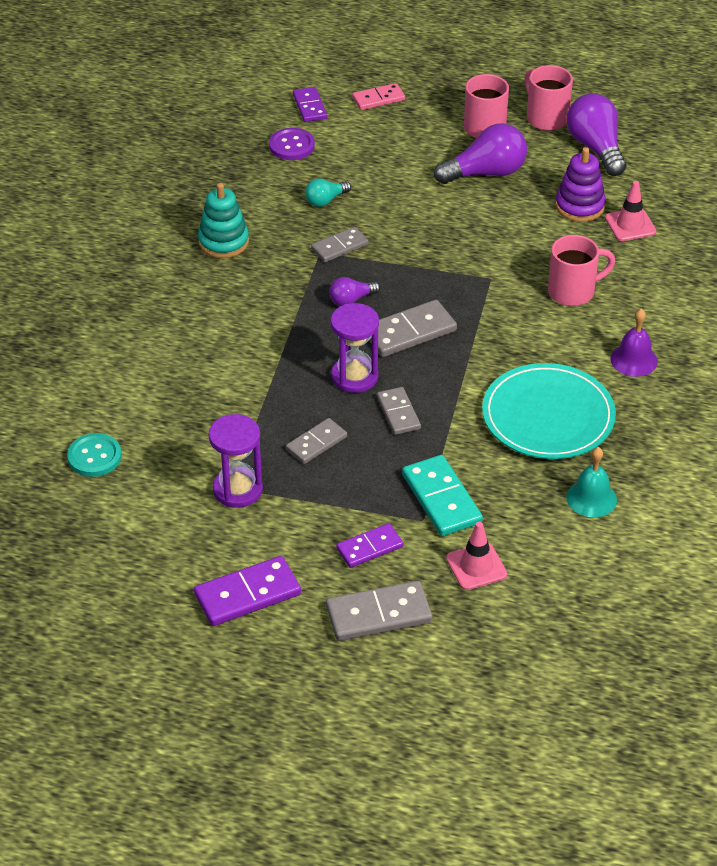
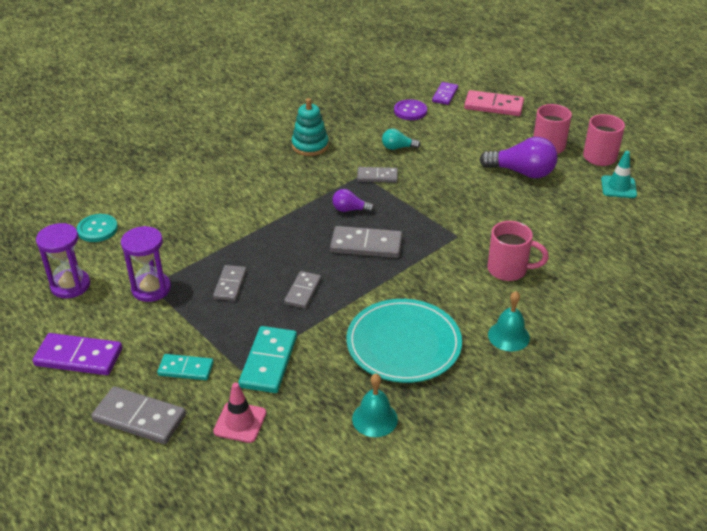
camera: 35 degrees right, 5 degrees down
grey domino [286,418,347,464] -> grey domino turned 75 degrees counterclockwise [213,265,247,301]
purple hourglass [331,303,379,393] -> purple hourglass moved to [36,223,90,298]
purple domino [336,523,403,568] -> turquoise domino [157,354,214,380]
pink domino [352,83,405,110] -> pink domino [464,90,524,116], size x1.56
purple stacking toy [555,147,606,222] -> none
purple light bulb [567,94,626,176] -> turquoise traffic cone [601,151,637,198]
pink traffic cone [605,181,657,241] -> none
purple bell [610,309,658,377] -> turquoise bell [488,291,530,351]

